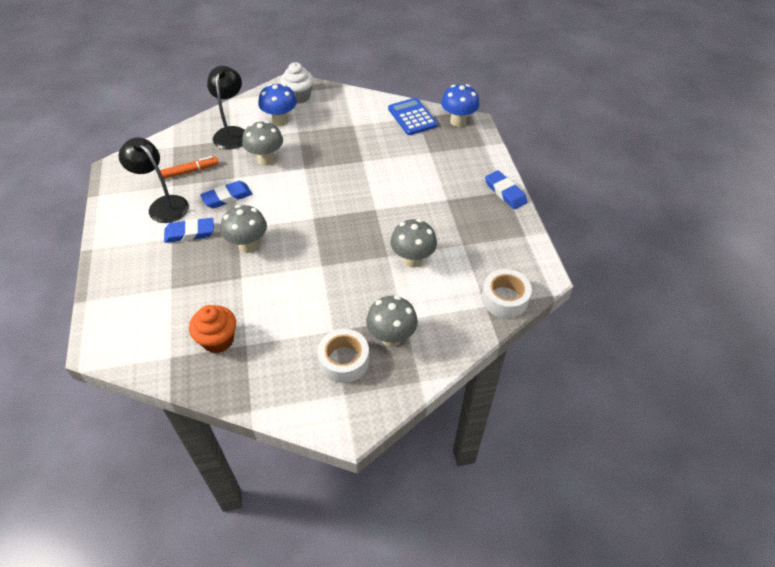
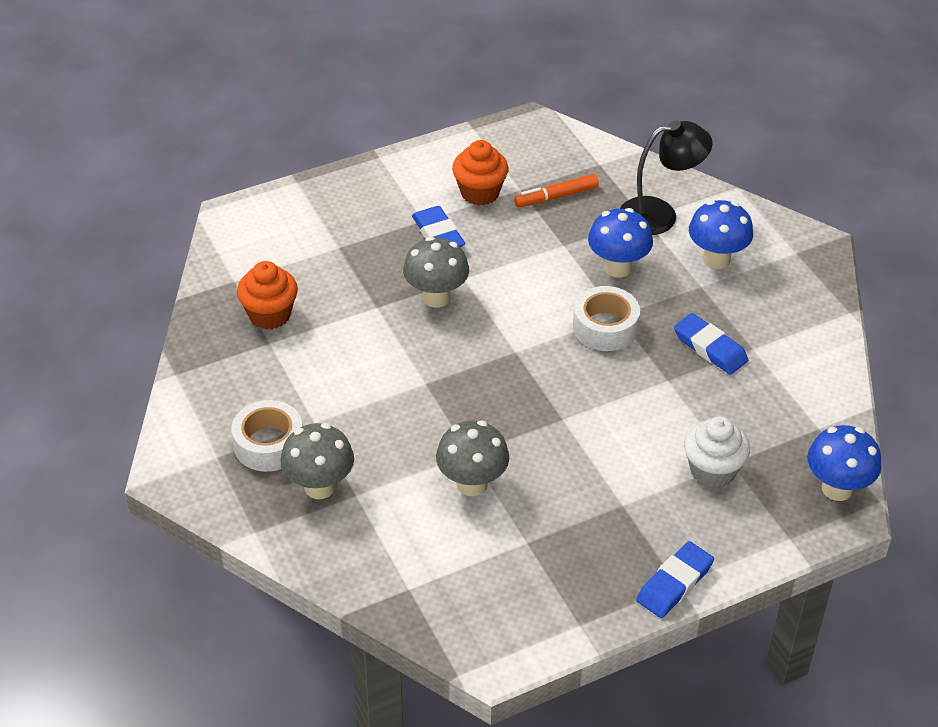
camera: 75 degrees right, 5 degrees down
black lamp [119,138,189,223] -> orange cupcake [452,140,509,206]
orange marker [160,156,218,179] -> orange marker turned 105 degrees clockwise [514,174,599,207]
blue eraser [200,181,252,209] -> blue eraser moved to [674,313,748,375]
grey mushroom [242,121,283,166] -> blue mushroom [588,208,653,278]
white cupcake [280,62,314,104] -> white cupcake moved to [684,416,750,488]
blue calculator [388,98,438,135] -> none
white tape [482,269,532,318] -> white tape moved to [573,286,640,351]

